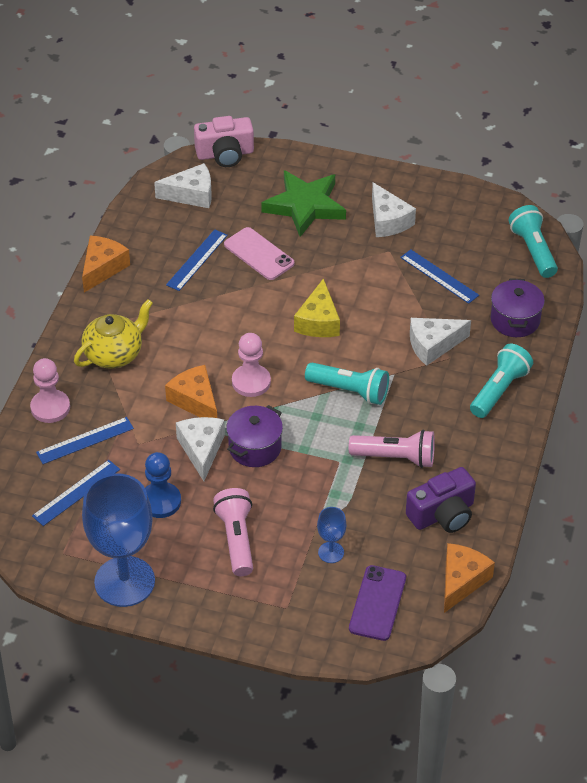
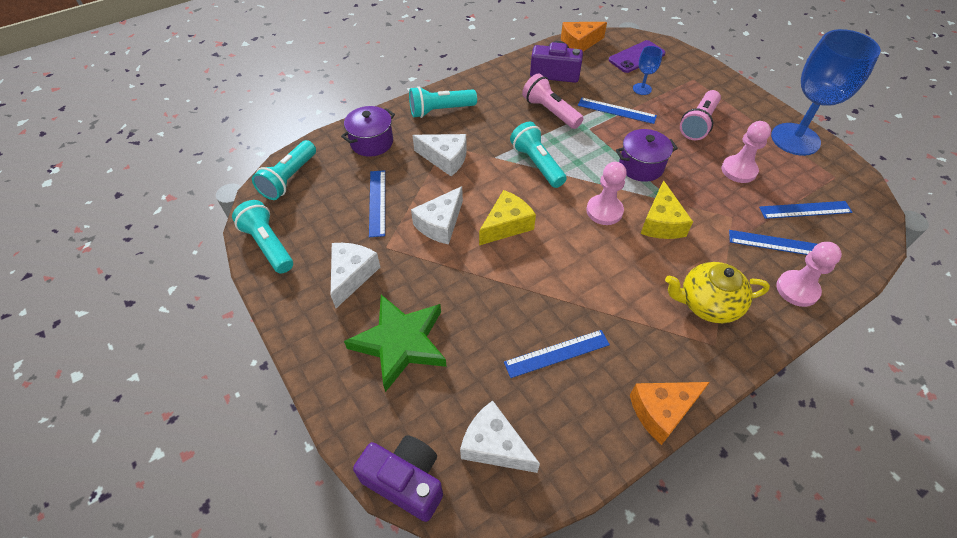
camera: 140 degrees left, 5 degrees up
blue pawn [145,452,181,518] -> pink pawn [722,121,771,183]
orange cheese [165,365,217,418] -> yellow cheese [640,180,693,239]
white cheese [176,417,225,481] -> white cheese moved to [411,186,463,245]
pink camera [194,116,254,167] -> purple camera [353,435,443,522]
pink phone [224,227,294,280] -> none
none -> turquoise flashlight [232,200,293,273]
none -> blue ruler [578,97,657,124]

